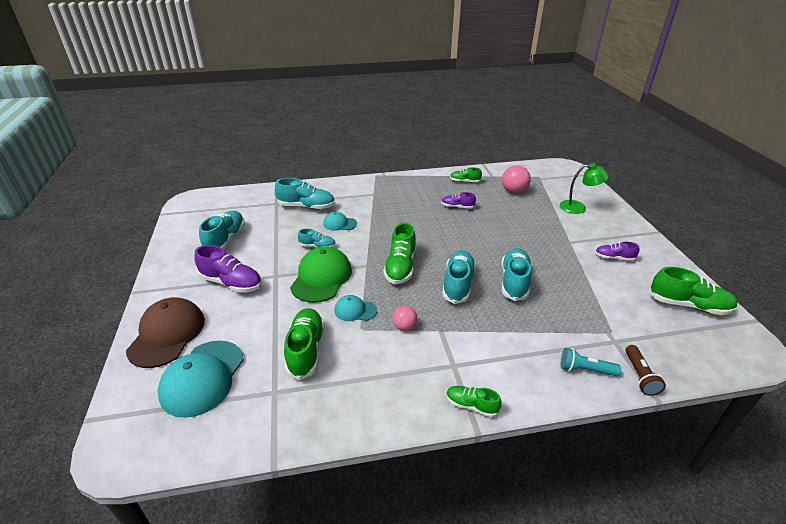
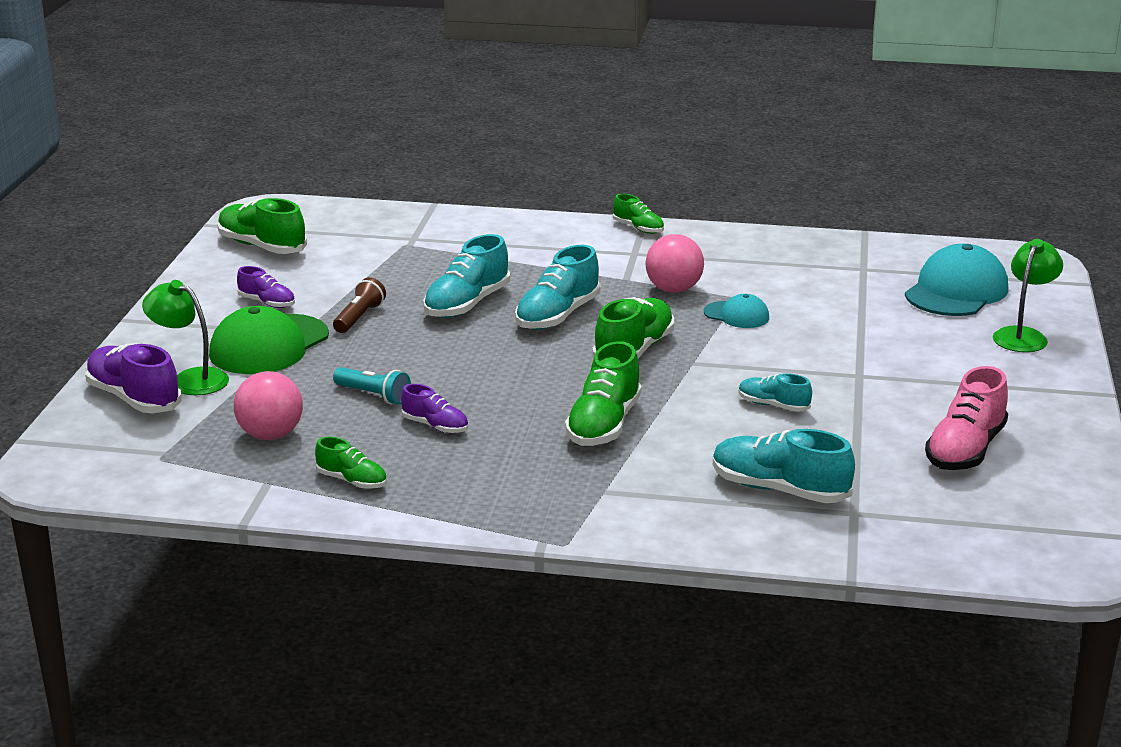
camera: 160 degrees left, 10 degrees down
brown cap [126,297,205,368] -> green lamp [993,239,1063,352]
purple shoe [194,245,262,293] -> purple shoe moved to [85,344,182,413]
turquoise shoe [199,211,245,249] -> pink shoe [925,366,1008,470]
green shoe [284,308,325,380] -> green shoe moved to [565,341,642,446]
green cap [290,246,352,303] -> green cap moved to [209,306,329,374]
turquoise cap [323,212,357,231] -> none
pink ball [392,306,417,331] -> pink ball [645,234,704,293], size x1.61
turquoise flashlight [561,348,621,376] -> turquoise flashlight moved to [333,367,411,405]
brown flashlight [625,345,666,396] -> brown flashlight moved to [333,277,386,333]

